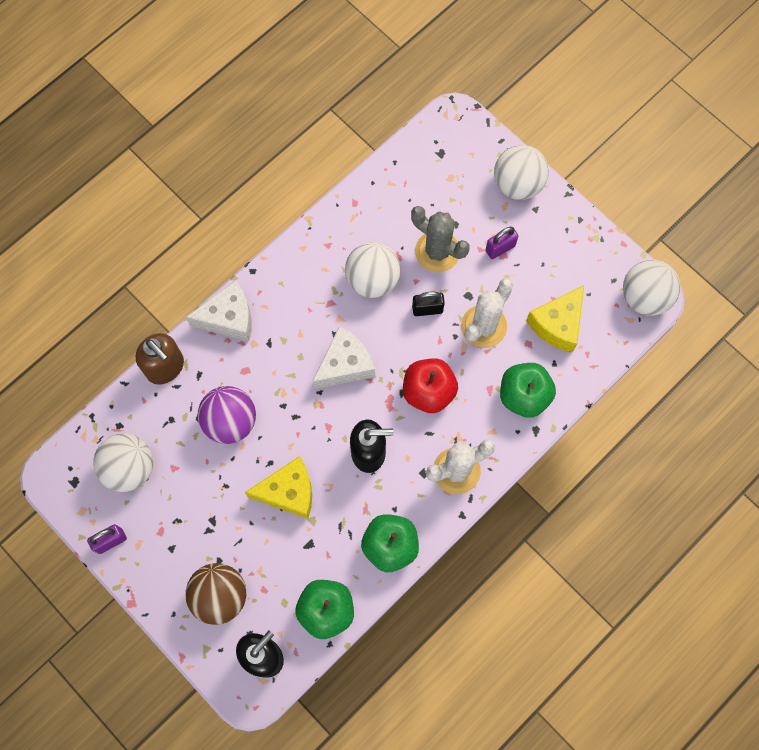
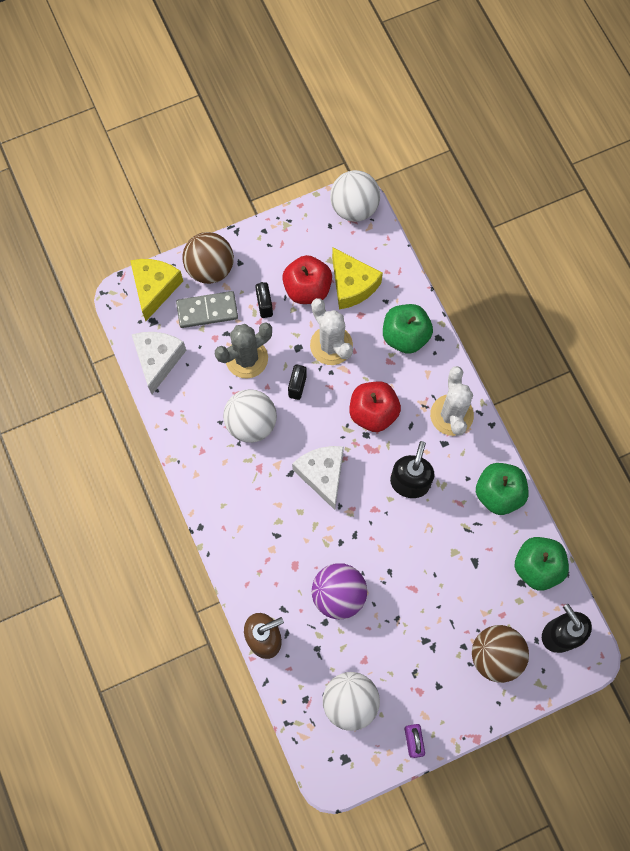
camera: 70 degrees left, 0 degrees up
white cheese [186,280,252,341] -> white cheese moved to [132,332,186,394]
yellow cheese [245,456,312,519] -> yellow cheese moved to [130,259,183,321]
purple padlock [486,227,518,259] -> black padlock [255,282,273,318]
white ball [494,145,549,200] -> brown ball [182,232,234,284]
none -> grey domino [176,291,238,328]
none -> red apple [282,255,332,304]

